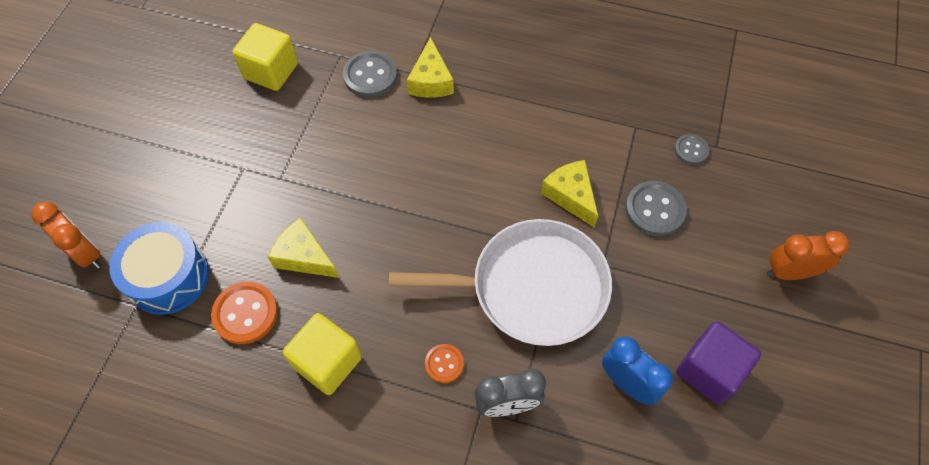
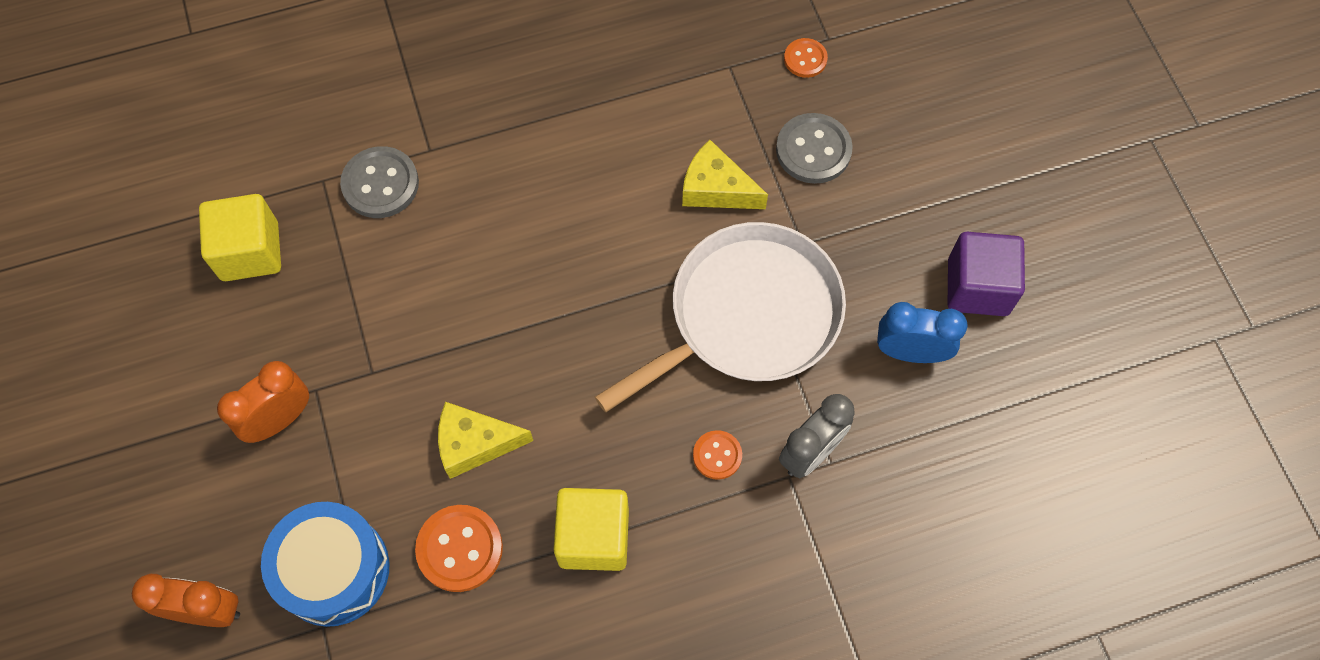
camera: 35 degrees left, 5 degrees up
yellow cheese [407,37,454,98] -> none
grey button [674,134,709,165] -> orange button [784,38,828,78]
orange clock [767,231,850,280] -> orange clock moved to [217,361,309,443]

